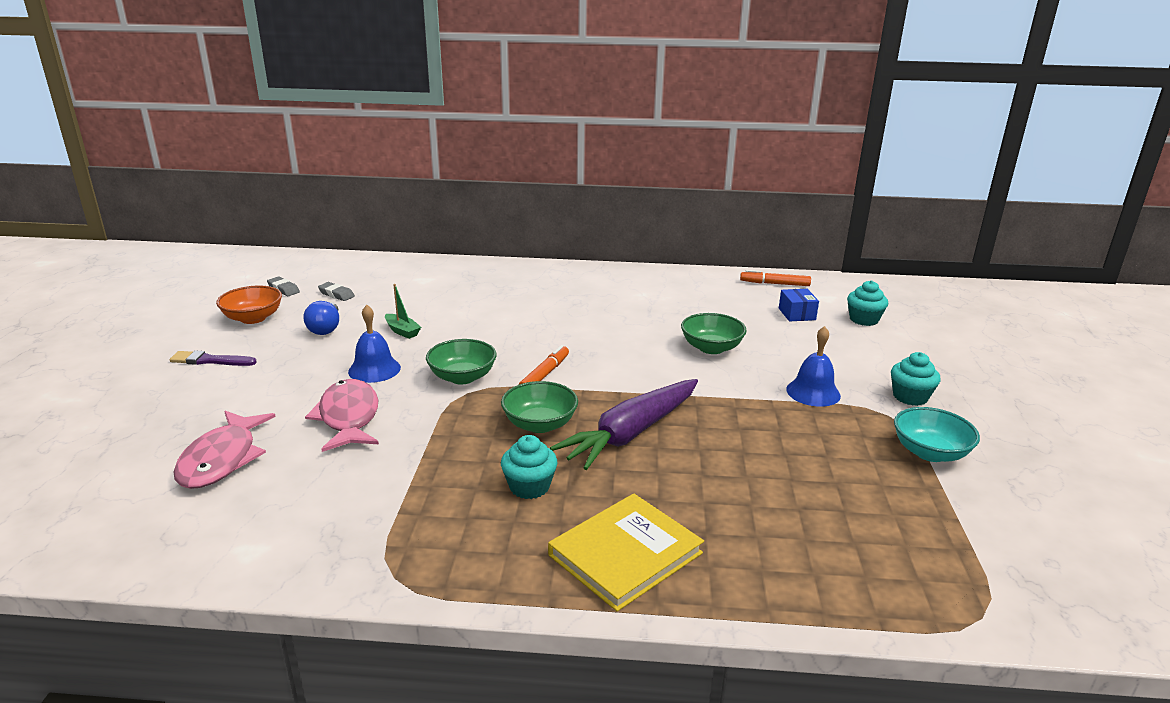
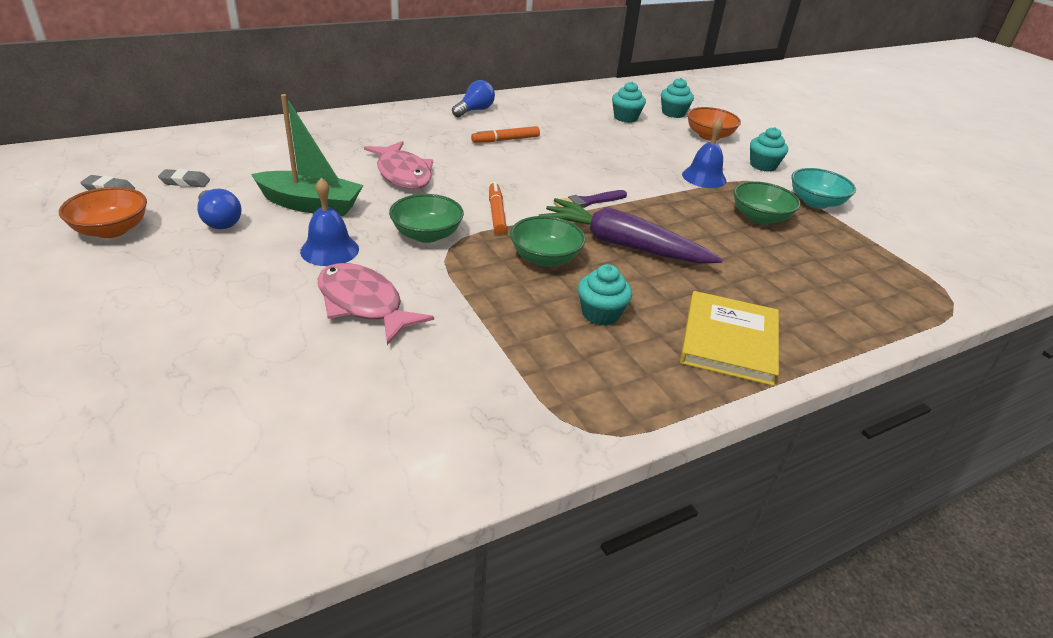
camera: 35 degrees left, 10 degrees up
purple brush [169,351,257,366] -> purple brush moved to [554,190,627,208]
pink fish [174,411,276,489] -> pink fish moved to [364,141,433,189]
green boat [385,284,421,339] -> green boat [251,94,363,217], size x2.01
purple carrot [550,379,698,470] -> purple carrot turned 105 degrees clockwise [539,198,723,264]
green bowl [681,313,747,354] -> green bowl moved to [733,181,800,225]
orange marker [740,270,811,286] -> orange marker moved to [471,126,540,143]
blue box [779,289,819,321] -> turquoise cupcake [612,82,646,123]
none -> blue light bulb [452,80,495,117]
none -> orange bowl [687,107,741,141]

